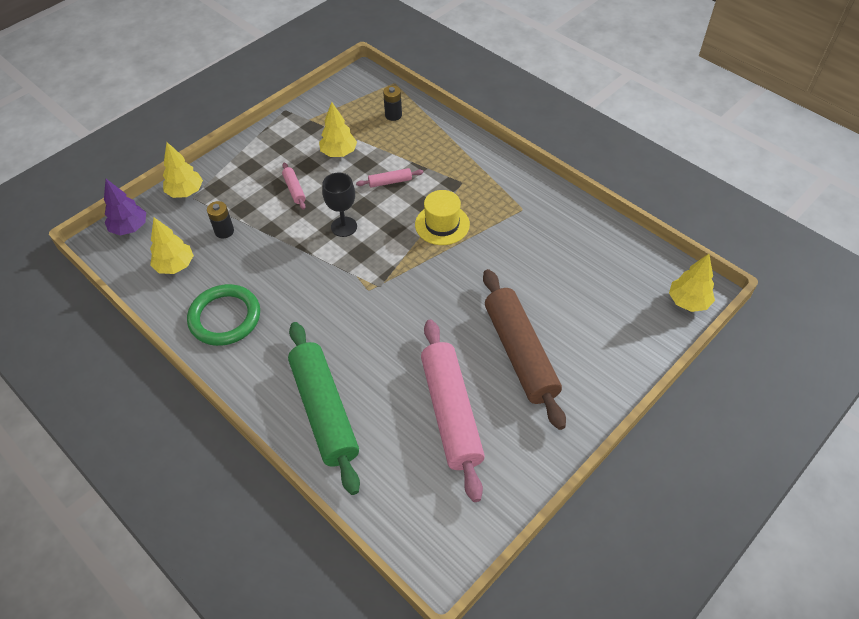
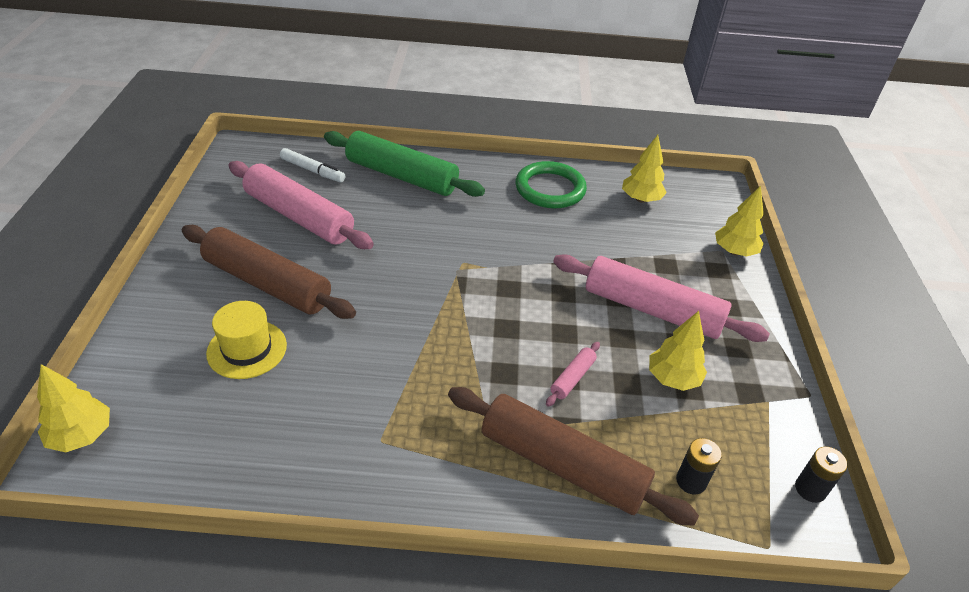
camera: 135 degrees right, 10 degrees down
purple tree [104,179,146,235] -> none
black battery [207,201,234,239] -> black battery moved to [795,447,848,503]
pink rolling pin [282,162,306,210] -> pink rolling pin [553,254,770,342], size x2.39
black goblet [322,173,357,237] -> none
yellow hat [415,190,470,245] -> yellow hat moved to [206,301,287,379]
none -> white marker [280,148,345,182]
none -> brown rolling pin [448,387,699,526]

